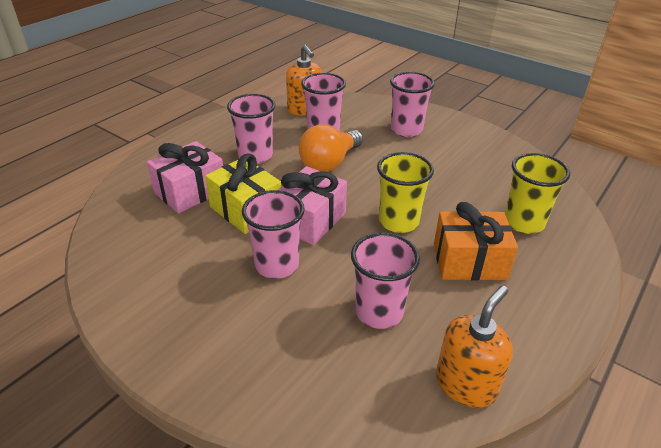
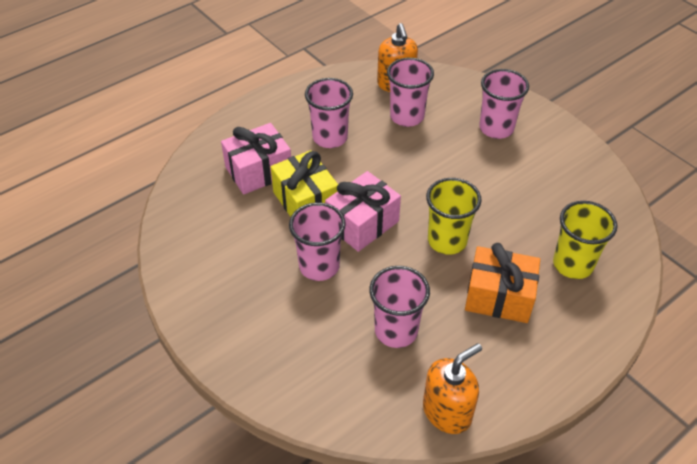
camera: 15 degrees right, 10 degrees up
orange light bulb [299,124,363,172] -> none

